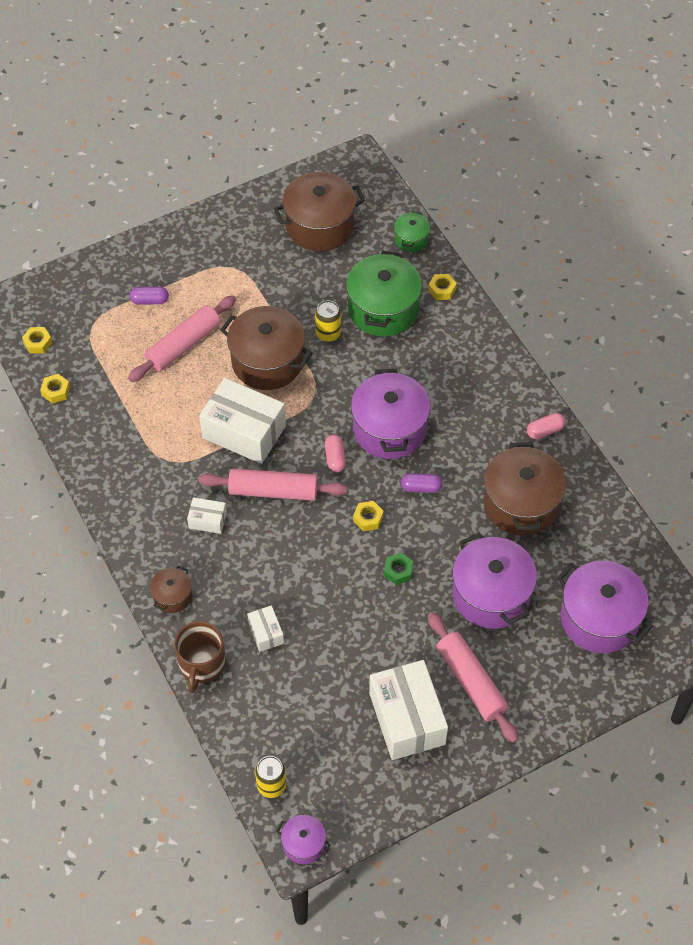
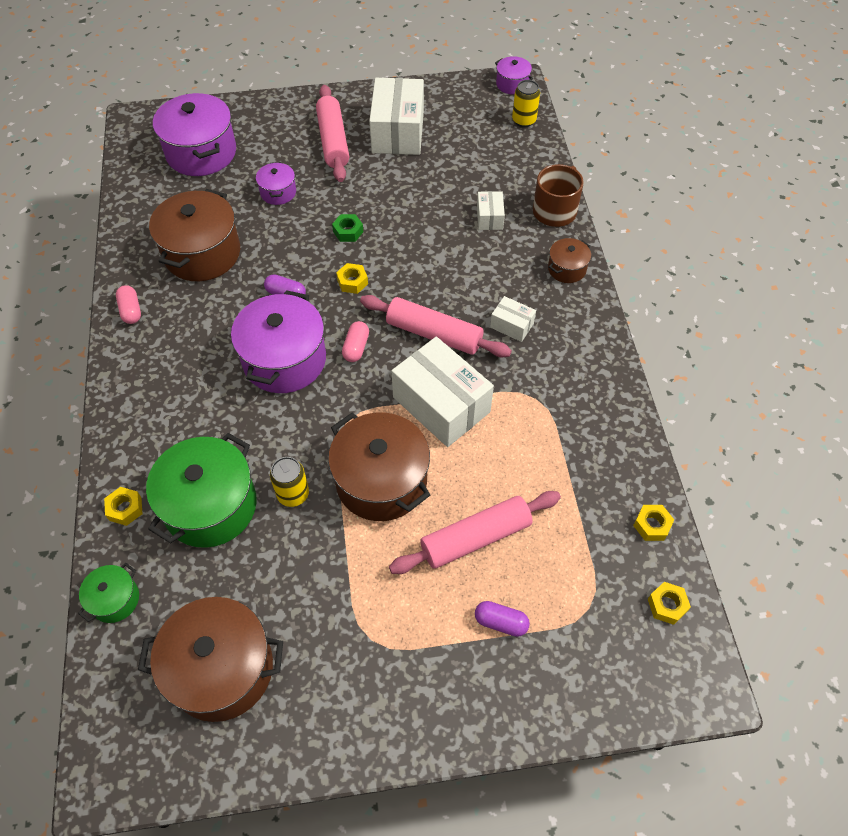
camera: 160 degrees left, 0 degrees up
purple pot [452,532,537,629] -> purple pot [256,162,296,205], size x0.50
pink capsule [527,413,565,439] -> pink capsule turned 75 degrees clockwise [116,285,141,324]

